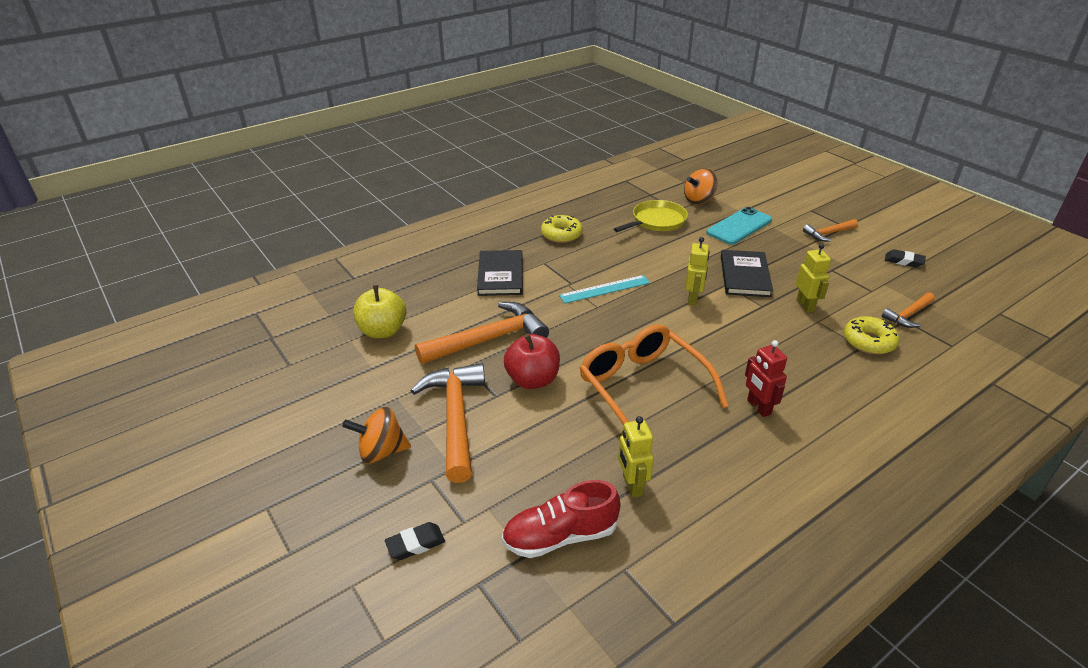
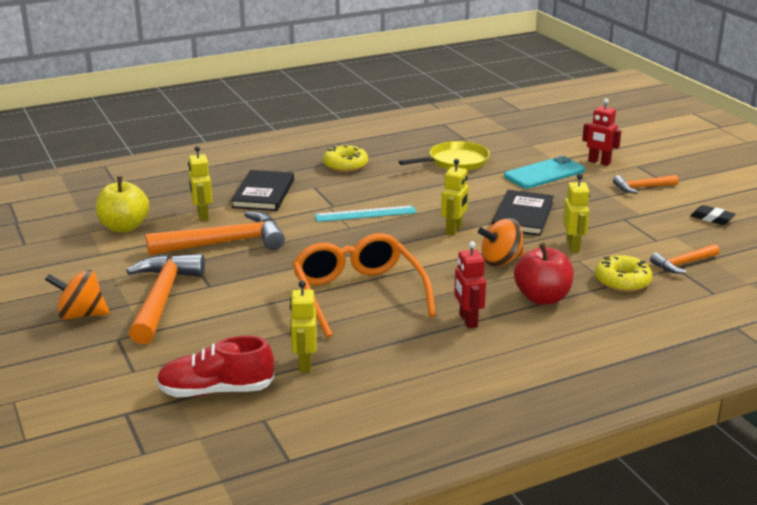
camera: 10 degrees right, 10 degrees down
black eraser [385,522,445,560] -> none
red apple [504,334,560,389] -> red apple moved to [514,243,574,305]
orange spinning top [684,168,718,204] -> orange spinning top moved to [478,218,525,267]
none -> yellow robot [188,146,212,221]
none -> red robot [582,98,621,166]

